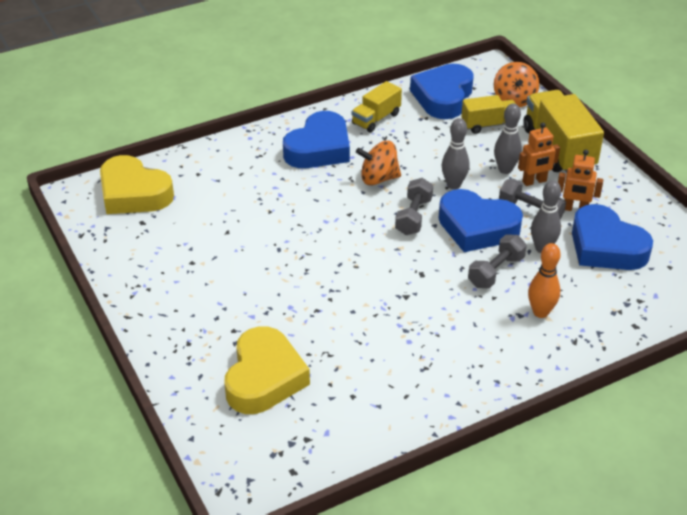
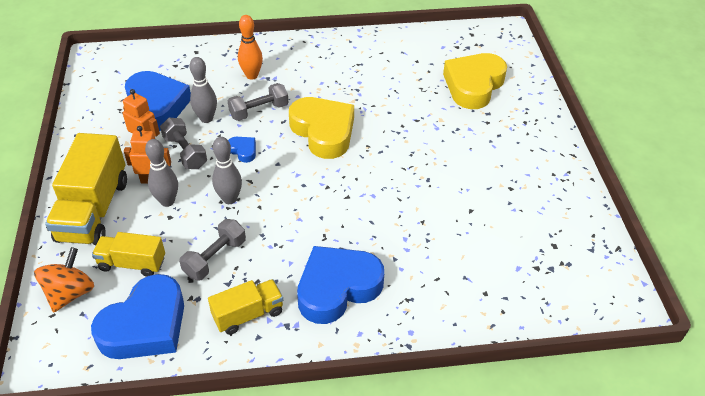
camera: 160 degrees left, 5 degrees up
yellow heart [100,155,174,214] -> yellow heart moved to [289,97,354,159]
orange spinning top [356,141,401,186] -> none
grey dumbbell [395,178,433,235] -> grey dumbbell moved to [179,219,246,280]
blue heart [439,189,523,252] -> blue heart [228,137,256,163], size x0.43

